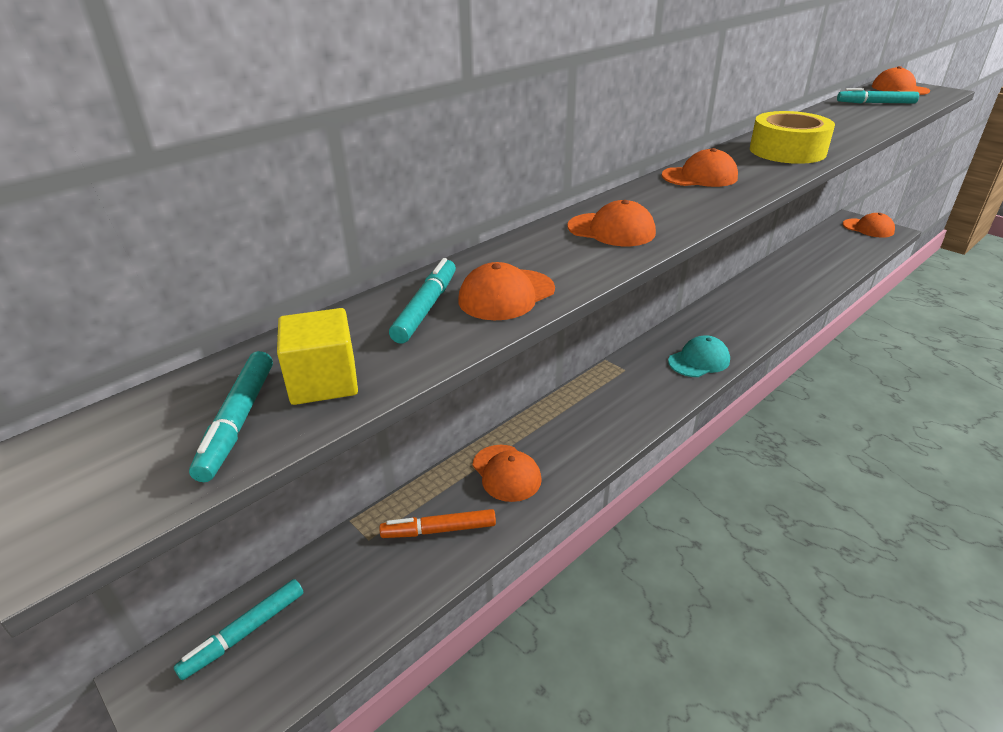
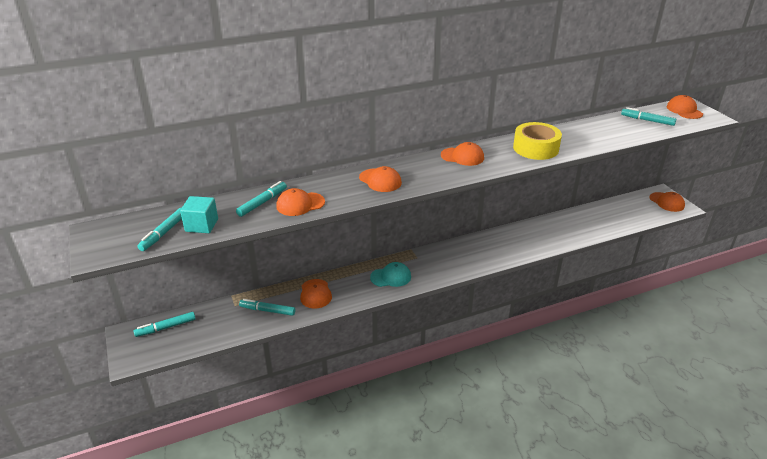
camera: 20 degrees right, 0 degrees up
yellow cube [277,308,358,405] -> turquoise cube [180,196,218,233]
orange marker [379,509,496,538] -> turquoise marker [239,299,295,316]
turquoise cap [668,335,730,377] -> turquoise cap moved to [370,262,411,287]

